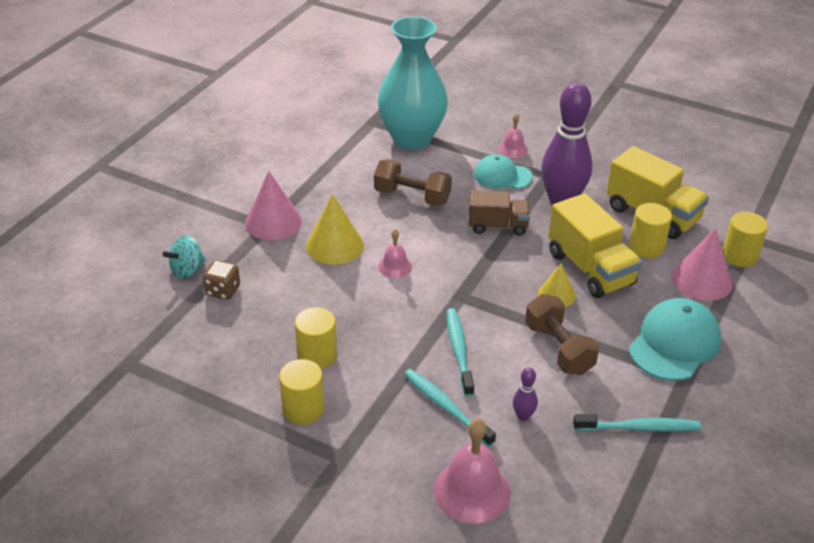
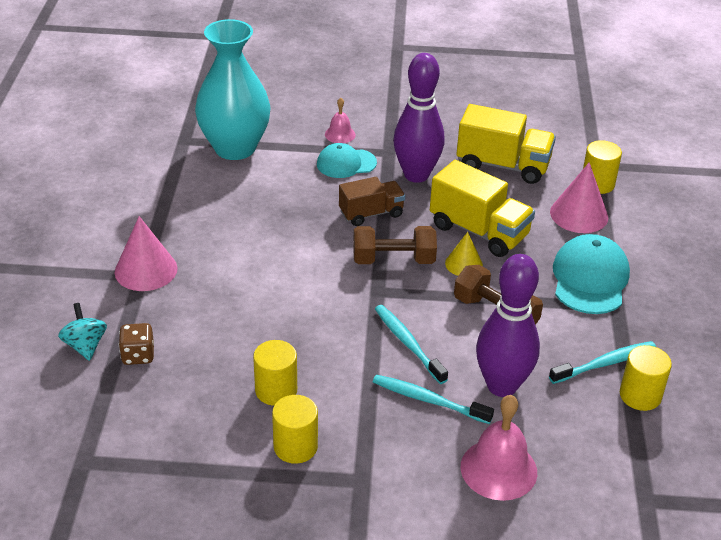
camera: 25 degrees left, 0 degrees up
turquoise spinning top [163,236,206,279] -> turquoise spinning top turned 135 degrees clockwise [58,303,107,361]
yellow cone [306,194,364,265] -> none
brown dumbbell [374,159,452,206] -> brown dumbbell moved to [353,226,437,264]
pink bell [378,229,412,278] -> none
purple bowling pin [513,367,538,421] -> purple bowling pin [476,254,540,397], size x2.50
yellow cylinder [629,203,672,258] -> yellow cylinder moved to [620,345,672,411]

